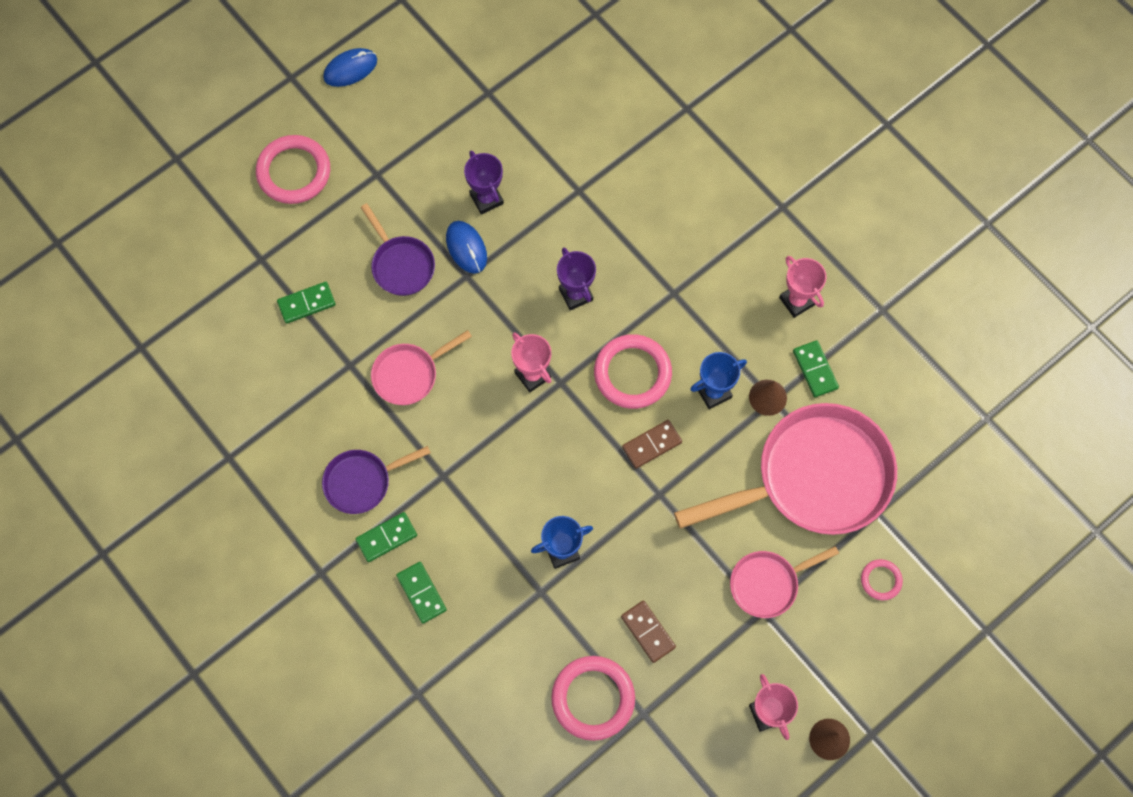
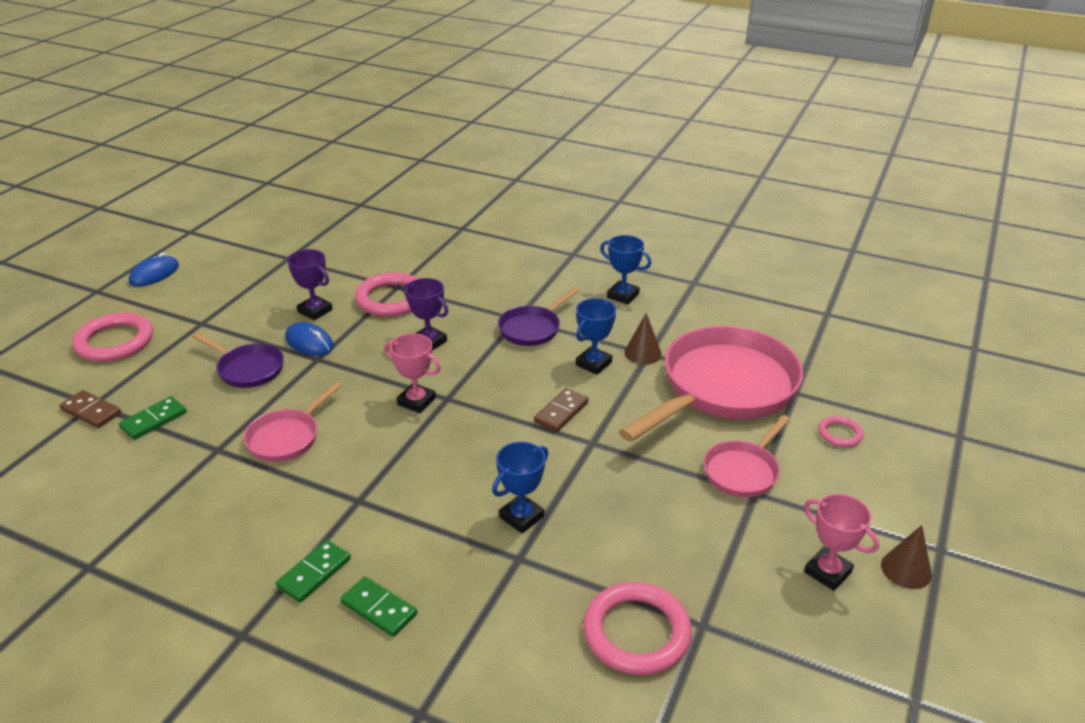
camera: 25 degrees left, 35 degrees down
purple pan [322,446,431,514] -> purple pan moved to [498,287,579,346]
pink ring [594,334,672,409] -> pink ring moved to [355,272,418,317]
brown domino [621,601,676,663] -> brown domino moved to [60,390,121,428]
pink trophy [779,256,827,318] -> blue trophy [600,235,651,305]
green domino [793,340,839,397] -> none

